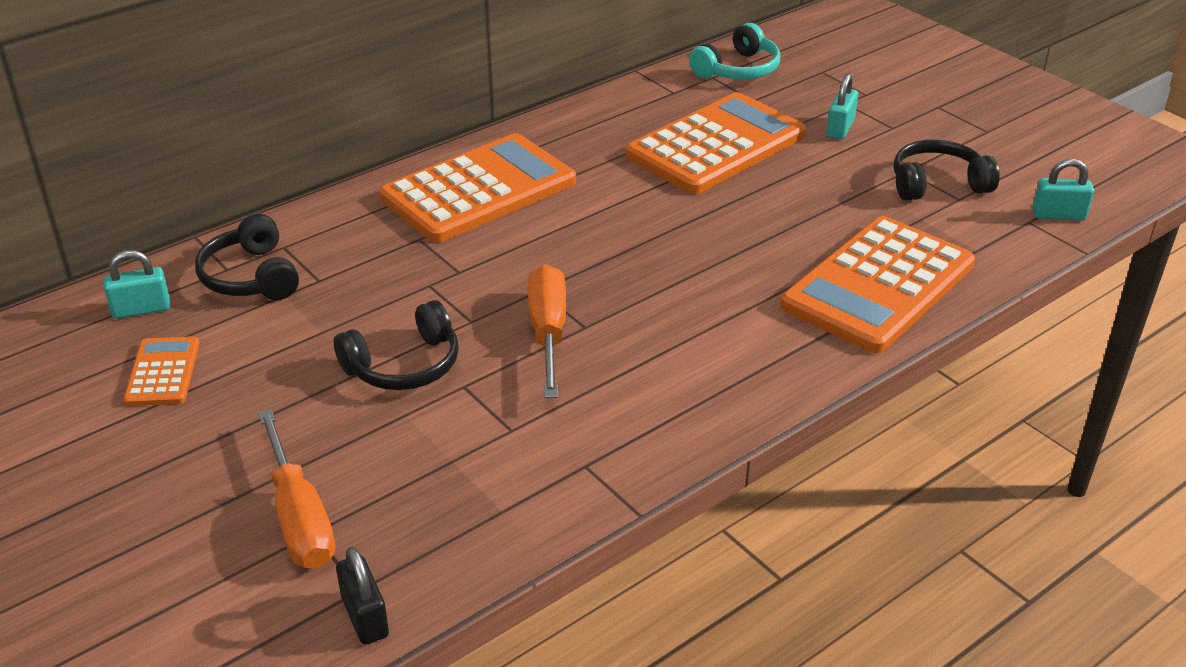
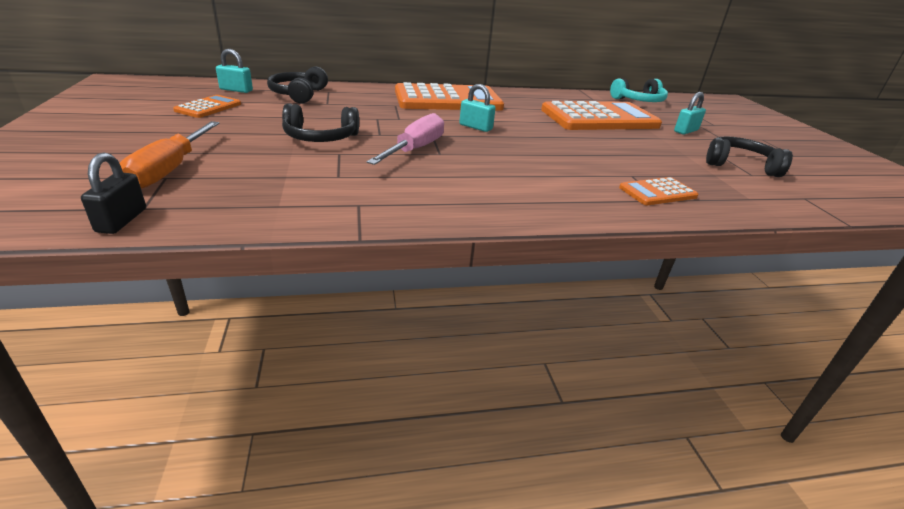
camera: 25 degrees right, 5 degrees down
orange screwdriver [528,264,566,398] -> pink screwdriver [367,113,444,165]
orange calculator [780,216,975,353] -> orange calculator [619,177,699,205], size x0.47
turquoise padlock [1032,159,1094,221] -> turquoise padlock moved to [459,84,496,132]

